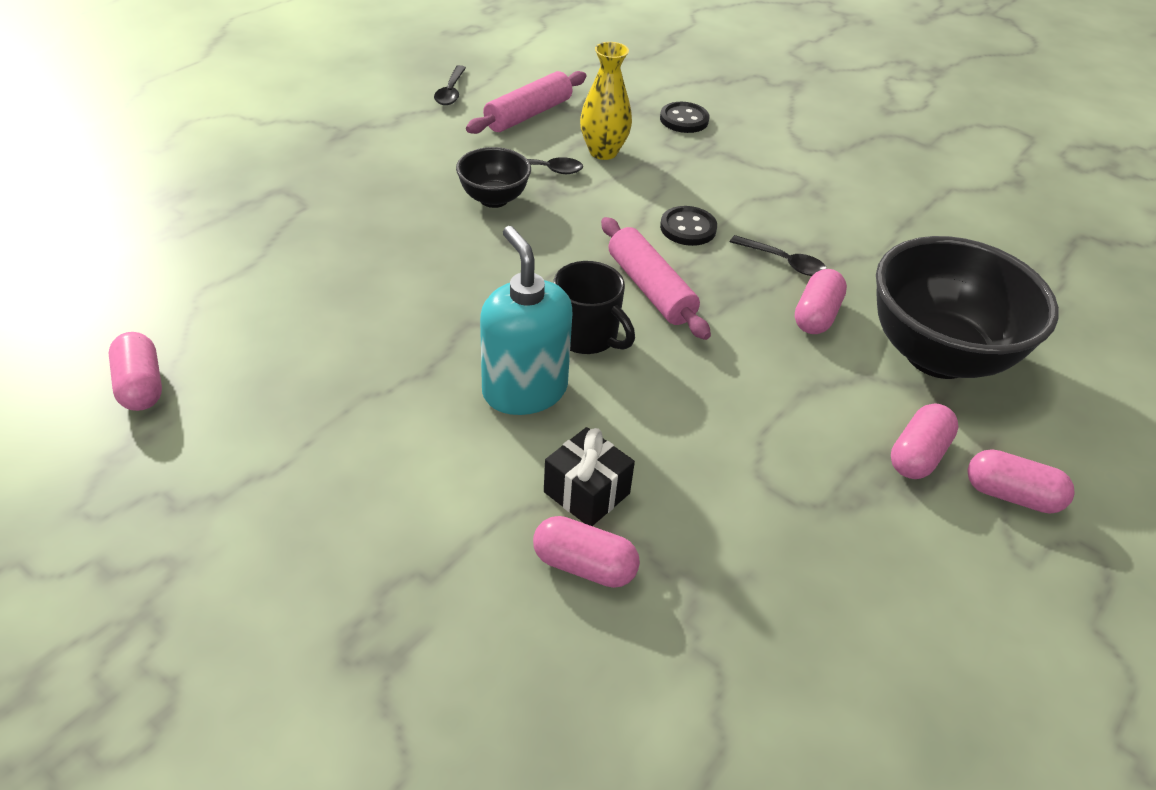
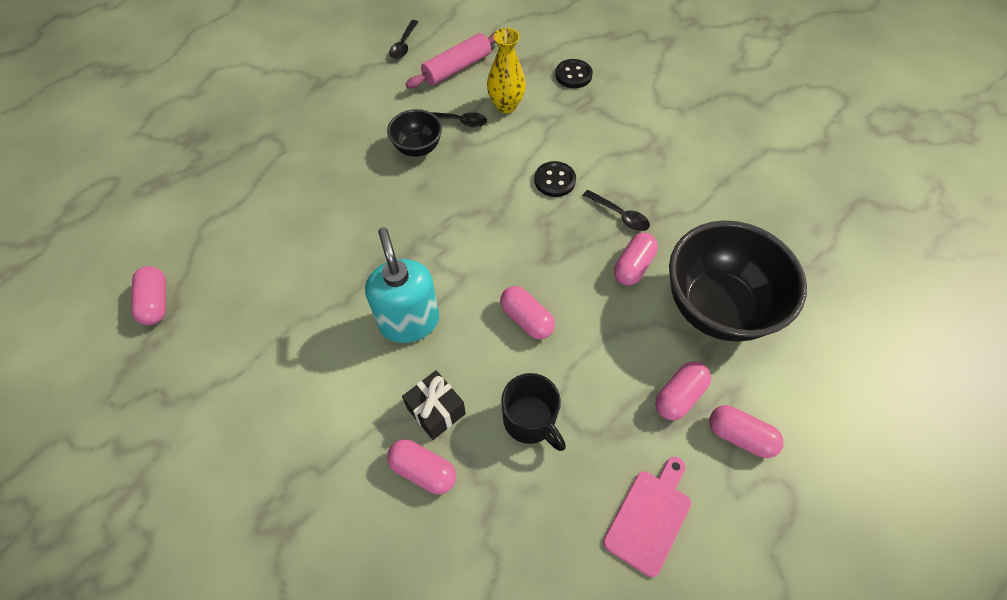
camera: 10 degrees right, 15 degrees up
black mug [554,261,635,354] -> black mug moved to [501,373,566,451]
pink rolling pin [601,217,711,340] -> none
none -> pink capsule [500,286,555,339]
none -> pink cutting board [603,457,691,577]

